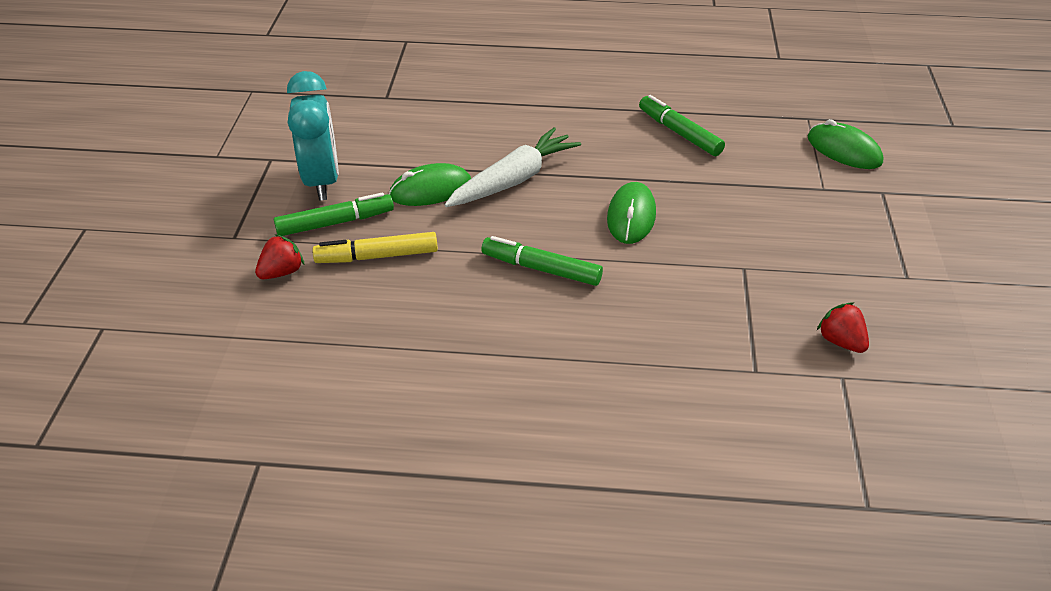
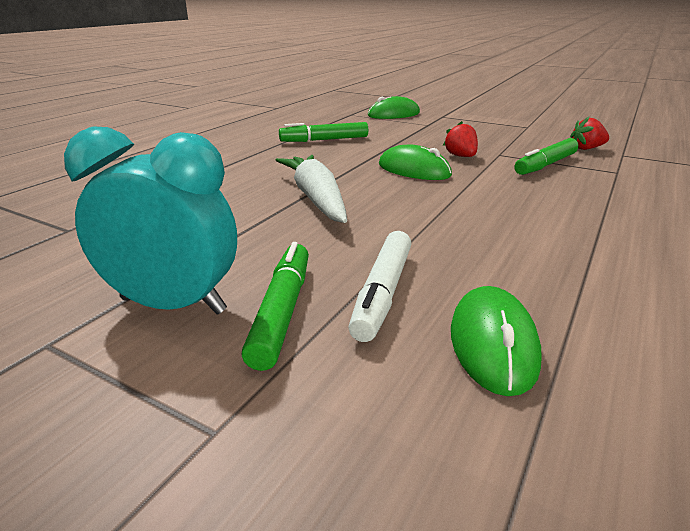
camera: 65 degrees left, 15 degrees down
red strawberry [255,234,304,279] -> red strawberry moved to [443,121,478,157]
yellow marker [312,232,438,263] -> white marker [348,231,411,342]
green mouse [389,163,471,206] -> green mouse moved to [451,286,542,396]
green marker [481,236,603,286] -> green marker moved to [514,138,578,175]

